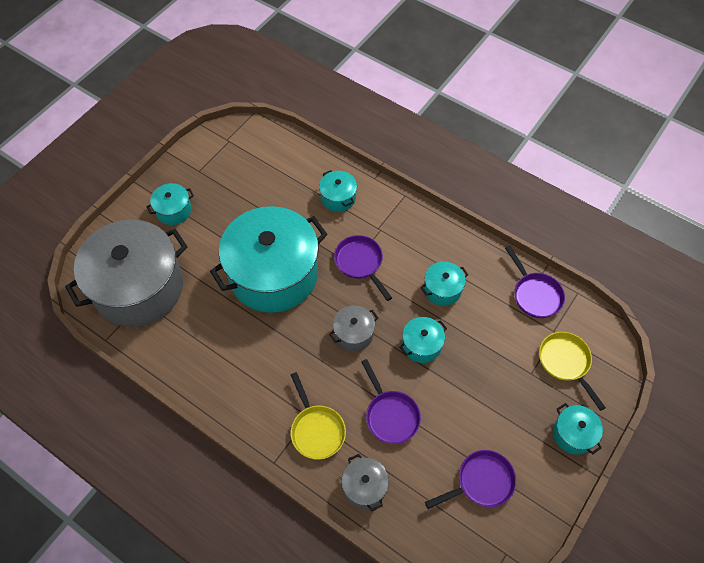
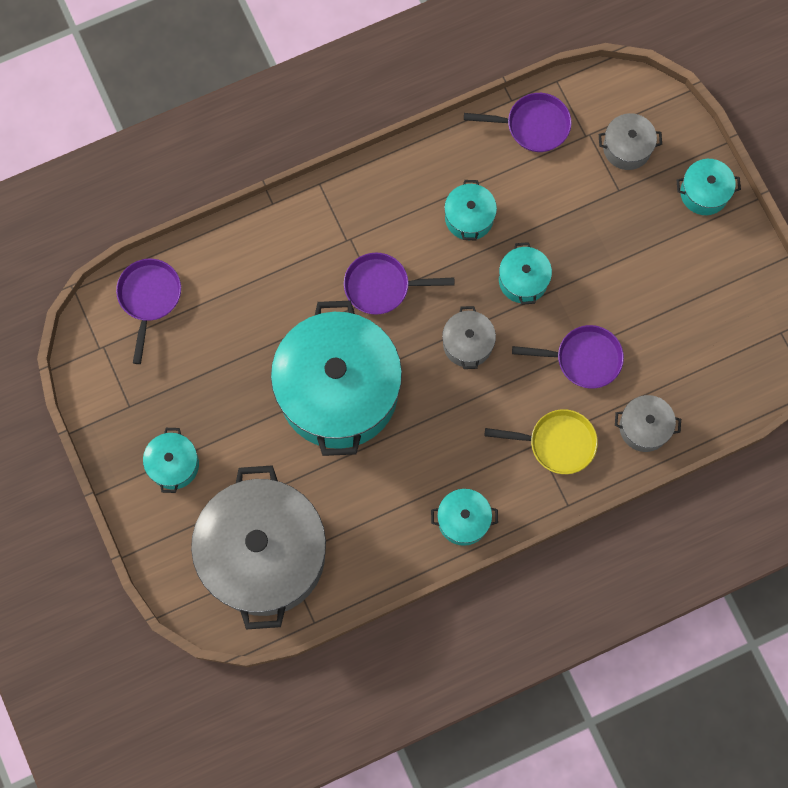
camera: 60 degrees left, 15 degrees up
turquoise pot [319,170,357,212] -> turquoise pot moved to [431,489,498,546]
purple pan [425,450,516,509] -> purple pan moved to [116,259,181,364]
yellow pan [539,332,606,411] -> grey pot [599,113,662,170]

